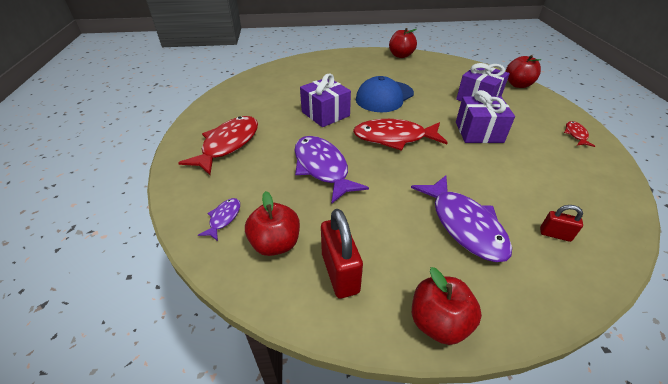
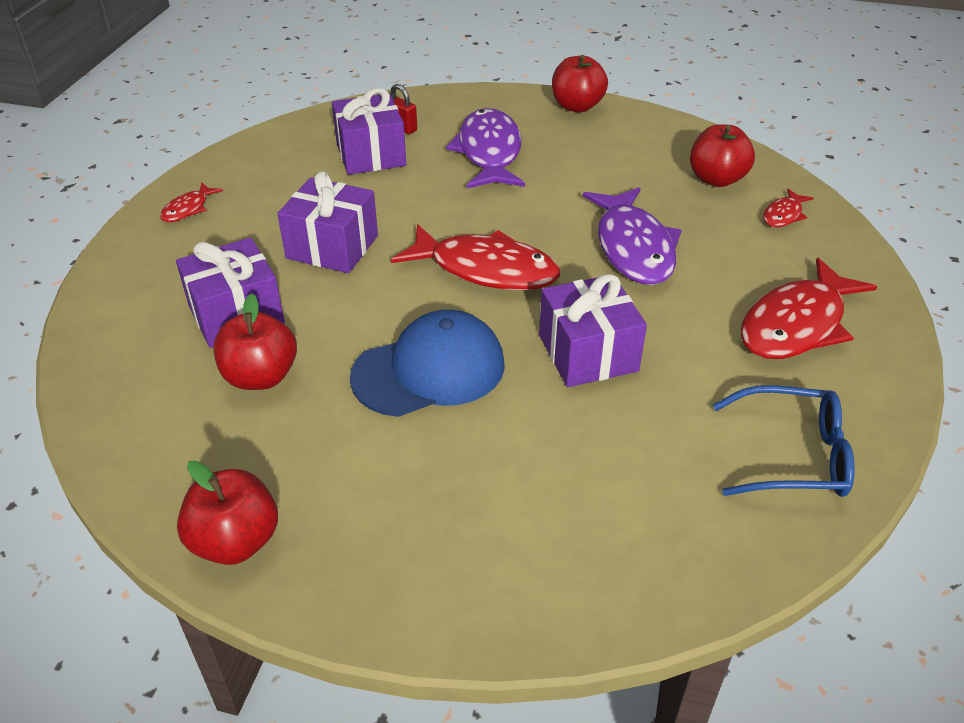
camera: 160 degrees left, 0 degrees up
purple fish [198,198,240,241] -> red fish [763,189,814,227]
red padlock [321,209,363,298] -> none
red apple [506,55,541,88] -> red apple moved to [214,293,297,390]
none -> purple gift [332,88,406,175]
none -> blue glasses [713,385,855,497]

